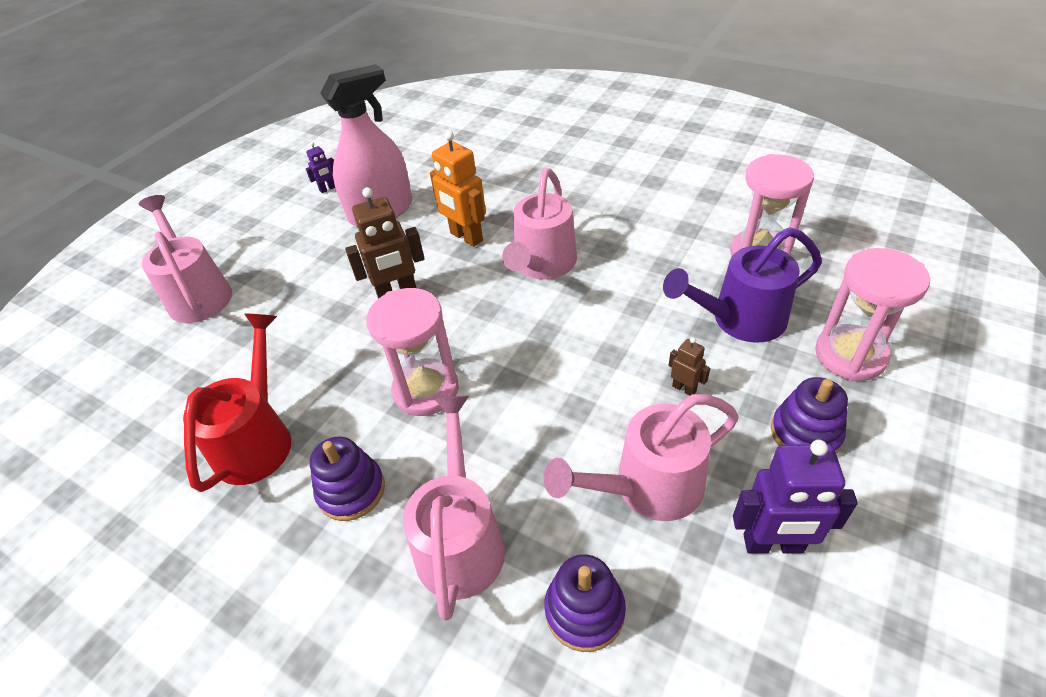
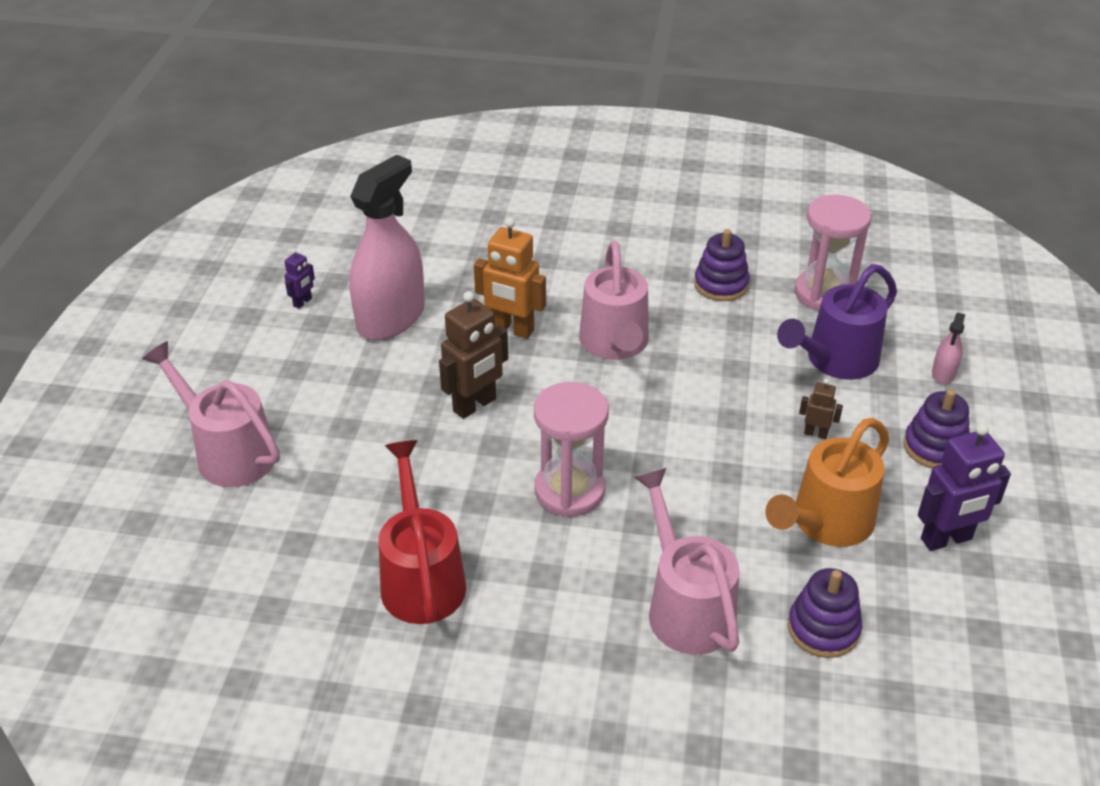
camera: 25 degrees left, 5 degrees down
purple stacking toy [310,436,385,521] -> purple stacking toy moved to [694,229,750,301]
pink watering can [544,394,739,521] -> orange watering can [765,418,889,547]
pink hourglass [815,248,930,381] -> pink spray bottle [932,313,966,384]

